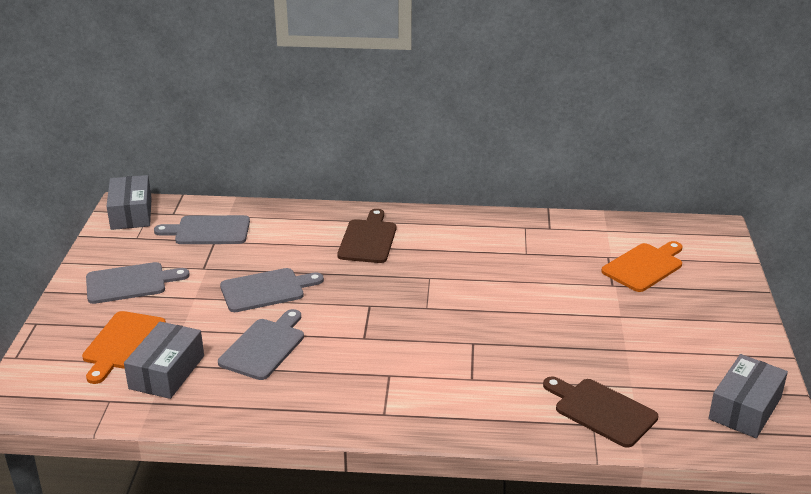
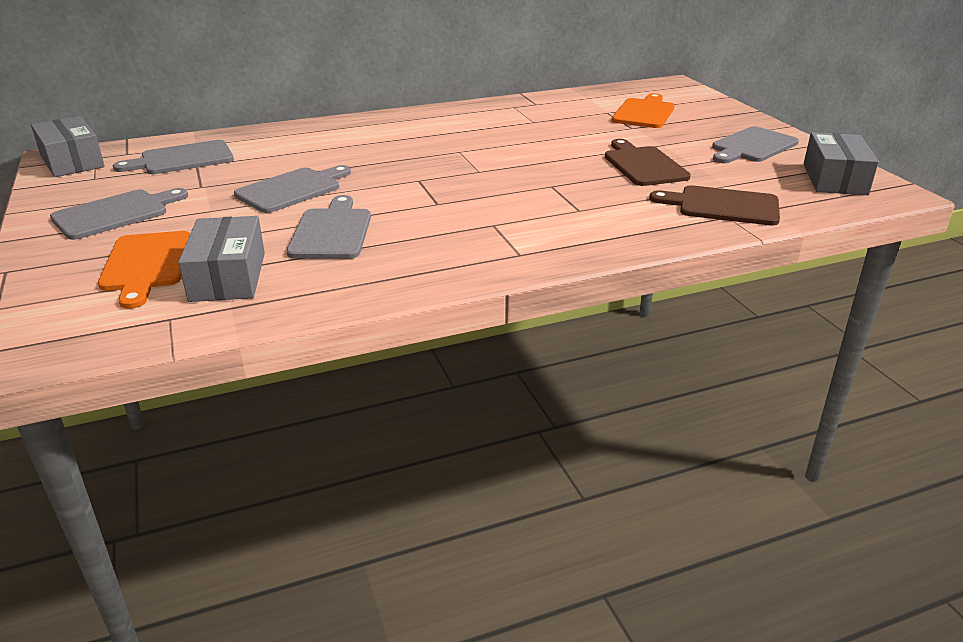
camera: 25 degrees left, 0 degrees up
brown cutting board [337,209,396,263] -> brown cutting board moved to [605,139,691,186]
none -> grey cutting board [712,126,799,163]

